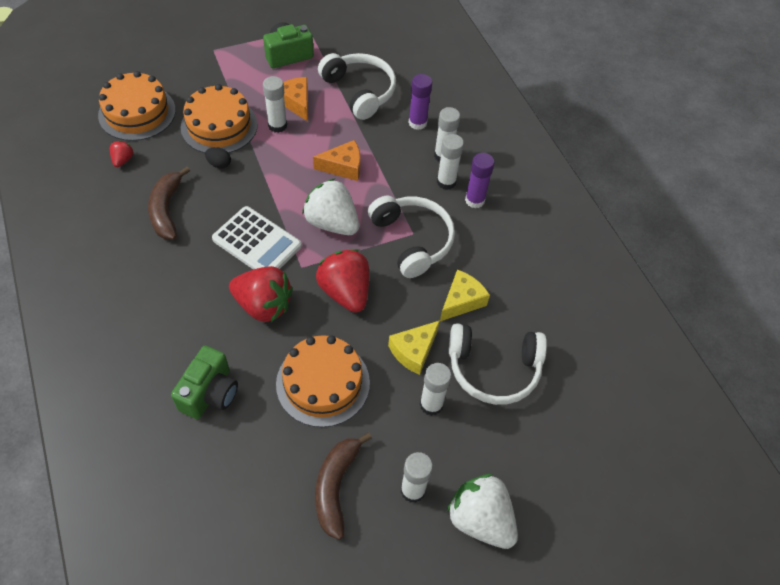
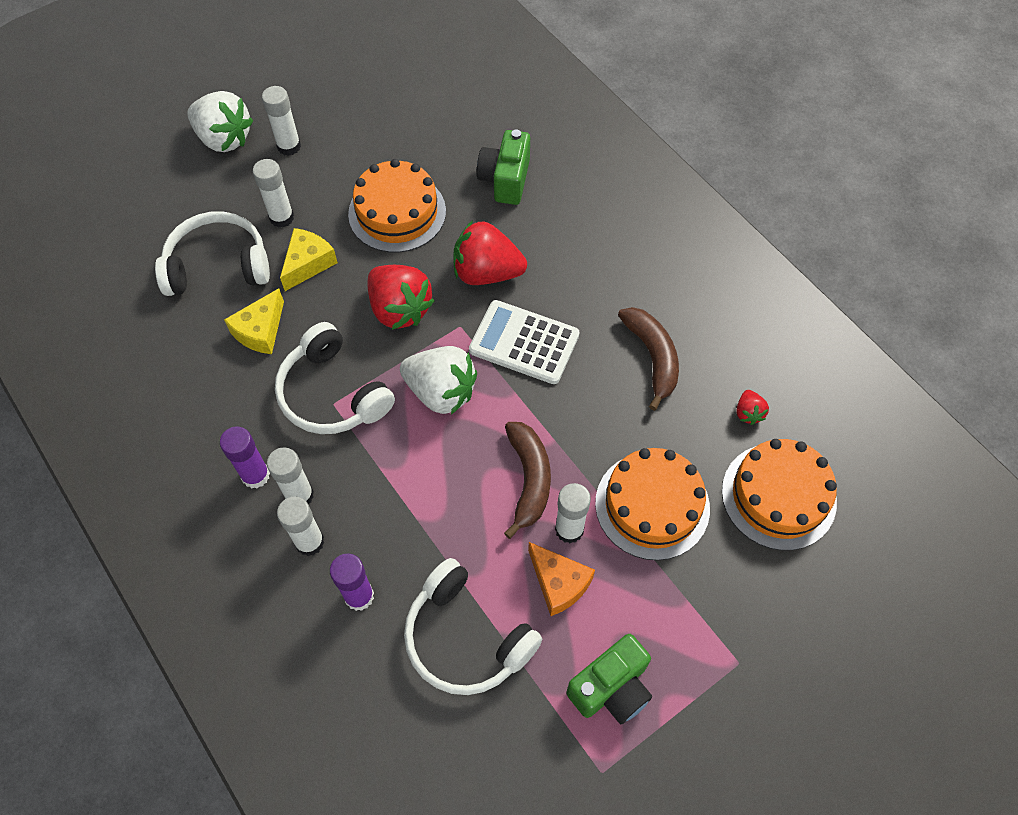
camera: 170 degrees right, 5 degrees up
black egg [205,147,231,169] -> none
orange cheese [313,140,361,181] -> none
brown banana [315,432,372,540] -> brown banana moved to [504,422,551,539]

